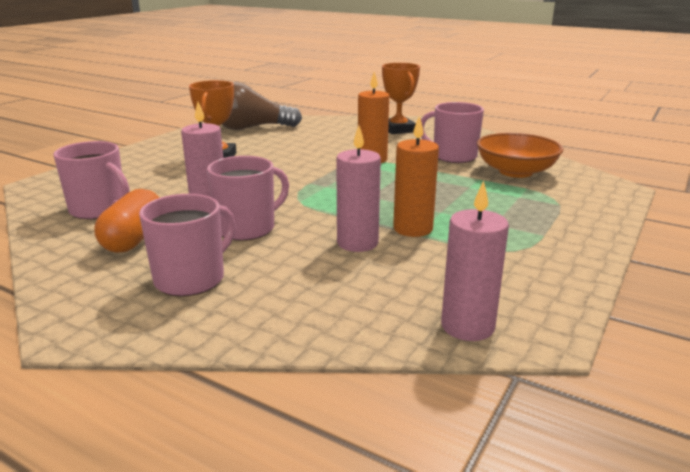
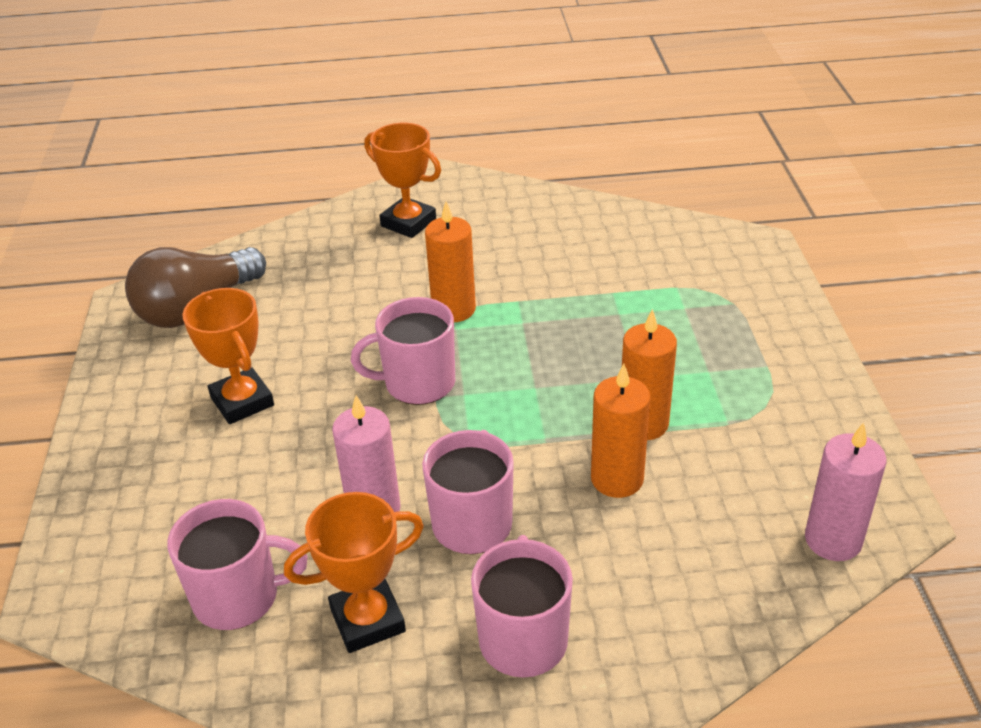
camera: 35 degrees left, 15 degrees up
orange capsule [95,189,160,253] -> orange trophy [284,492,424,653]
pink candle [336,126,381,252] -> orange candle [591,364,650,498]
pink mug [421,102,484,163] -> pink mug moved to [351,297,455,405]
orange bowl [477,133,563,178] -> none

